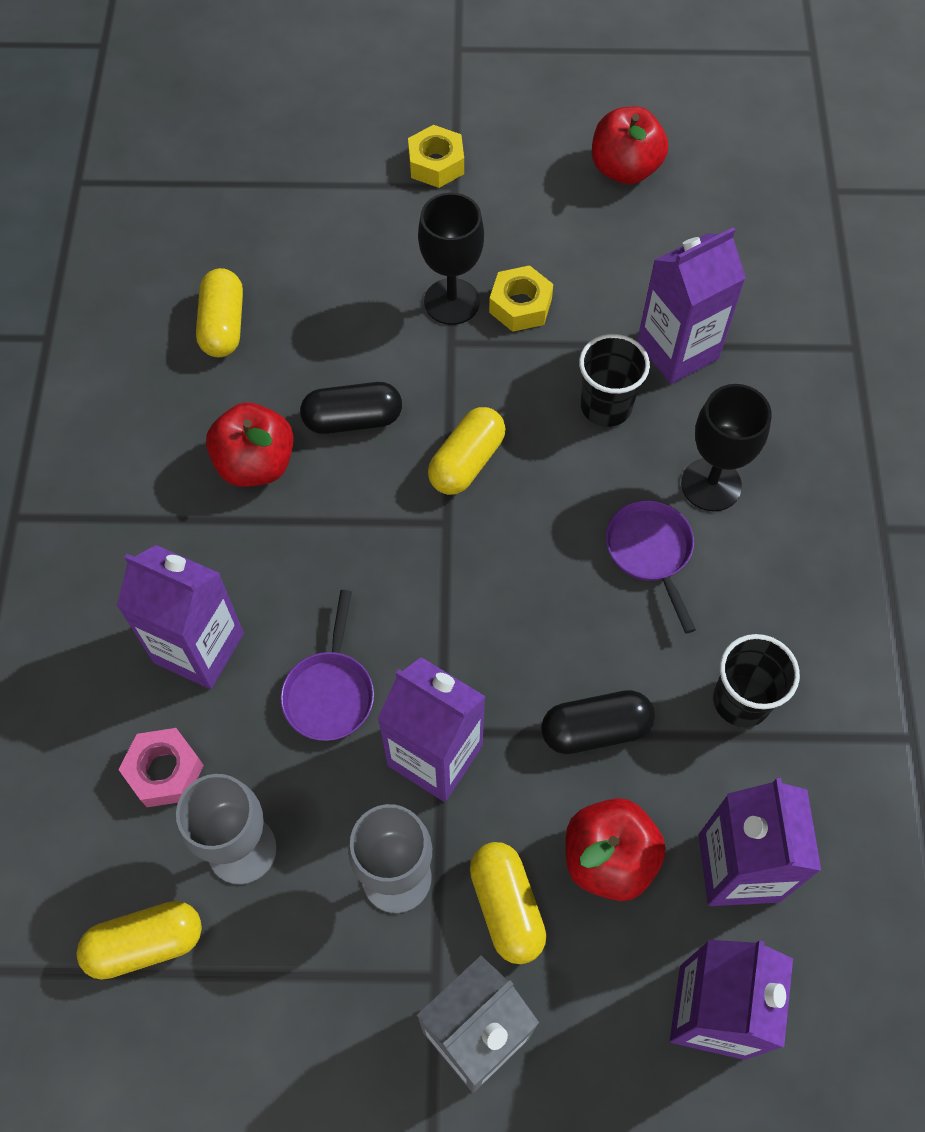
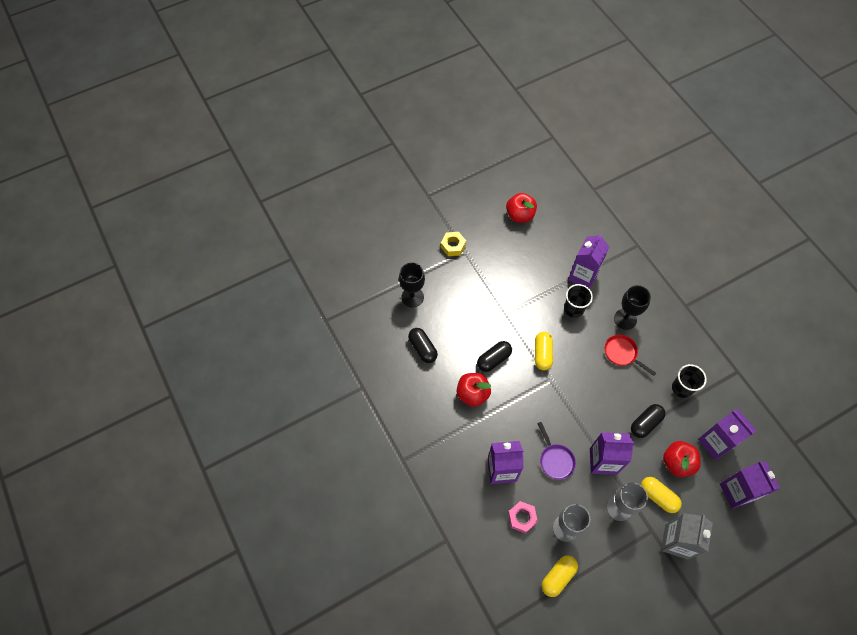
camera: 30 degrees left, 0 degrees up
yellow capsule [196,268,243,357] -> black capsule [408,328,438,363]
black goblet [418,192,484,325] -> black goblet moved to [399,262,425,307]
yellow nut [489,265,553,332] -> none
purple pan [606,500,696,633] -> red pan [605,335,656,376]

